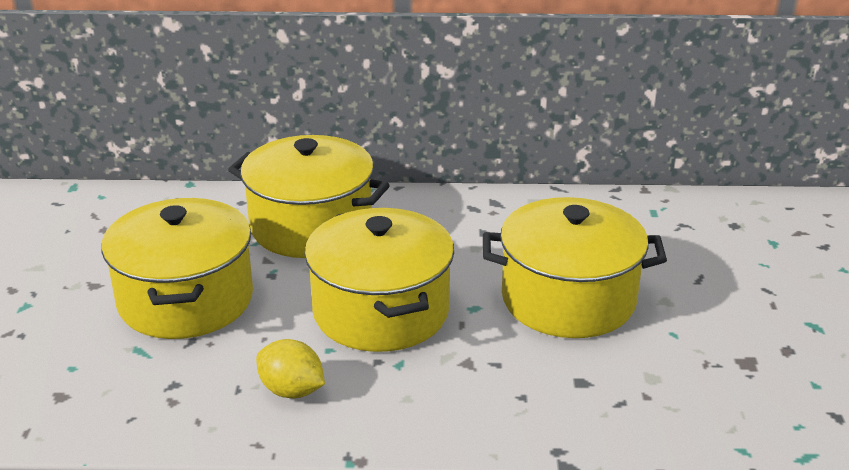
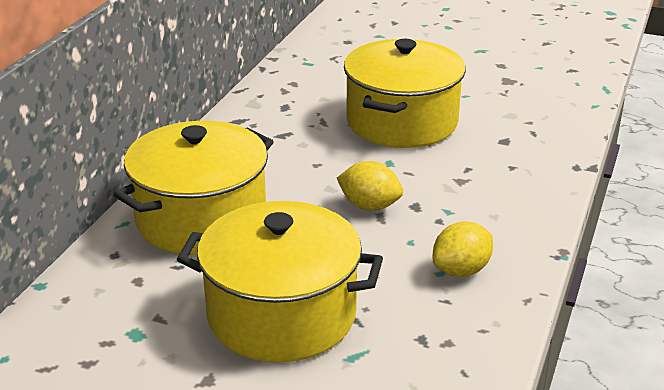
camera: 70 degrees left, 0 degrees up
yellow pot [304,208,454,352] -> yellow lemon [337,161,403,211]

